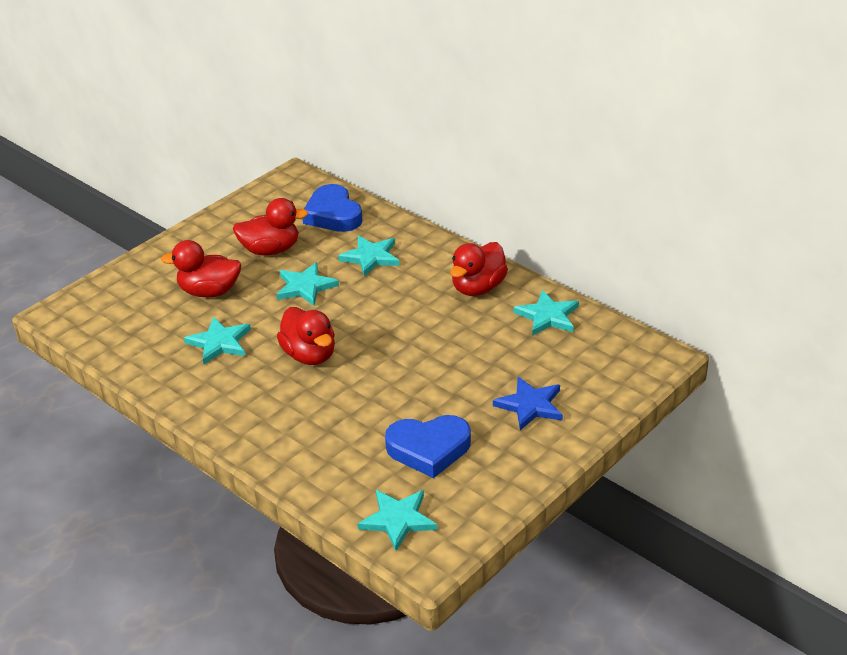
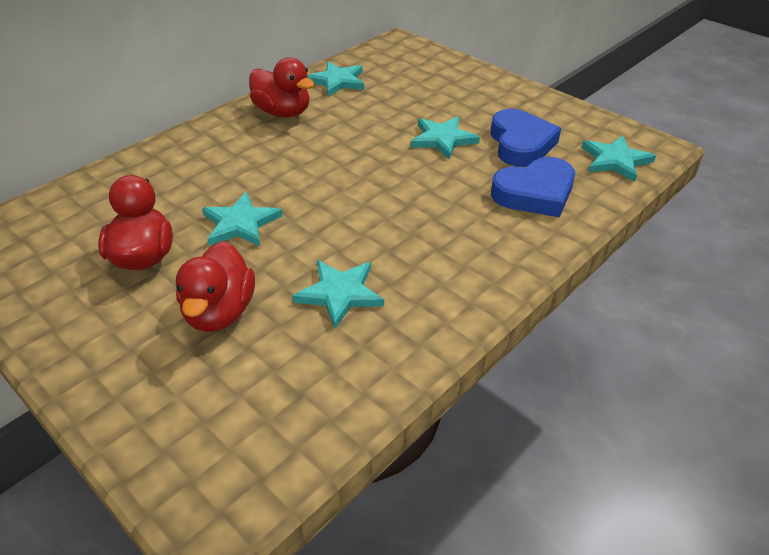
camera: 90 degrees left, 5 degrees up
red duck [277,307,335,365] -> none
blue heart [303,184,363,232] -> blue heart moved to [491,157,575,217]
turquoise star [338,236,400,277] -> turquoise star moved to [411,116,480,160]
blue star [493,377,563,430] -> none

